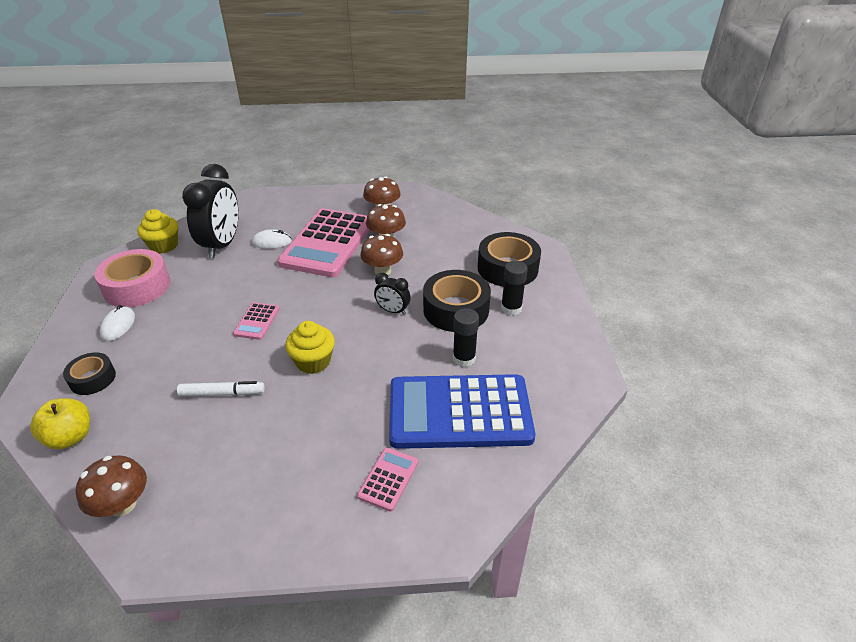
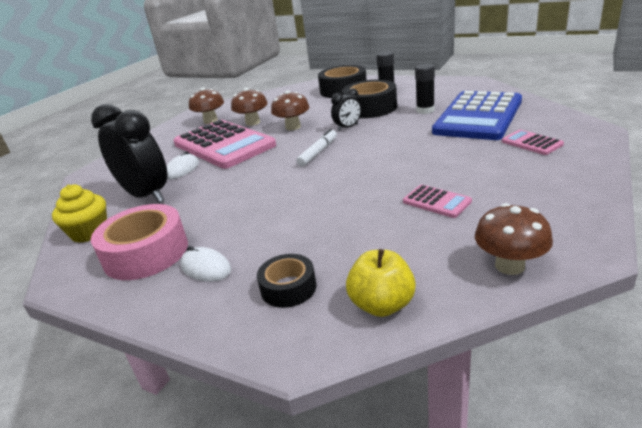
camera: 55 degrees left, 10 degrees down
white marker [177,381,265,397] -> white marker moved to [296,129,337,167]
pink calculator [233,302,280,340] -> pink calculator moved to [403,184,472,218]
yellow cupcake [285,321,335,374] -> none

